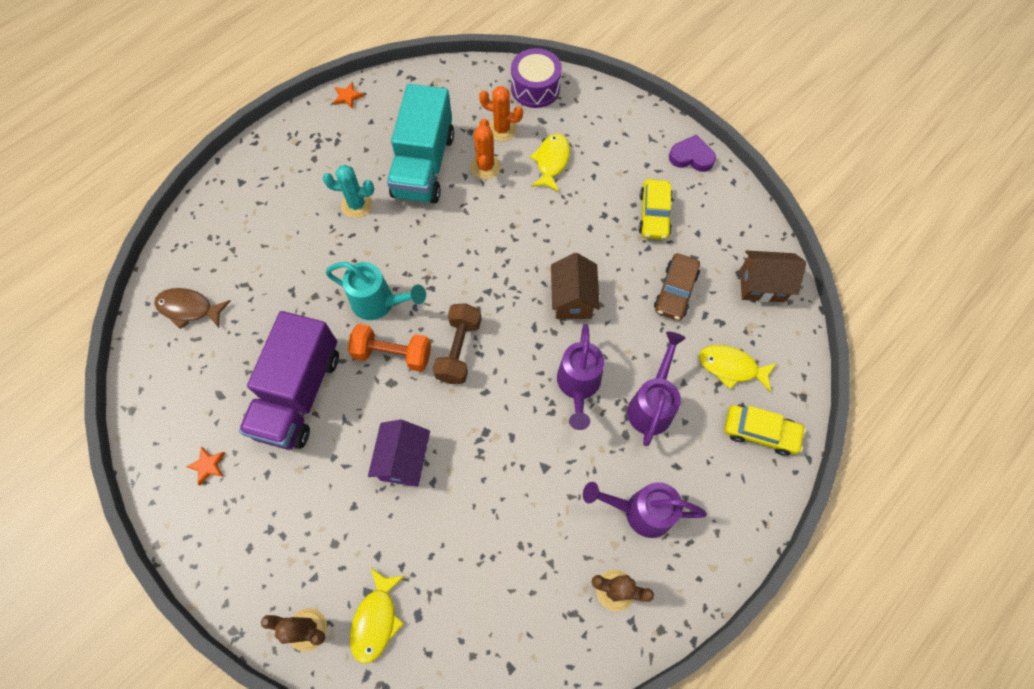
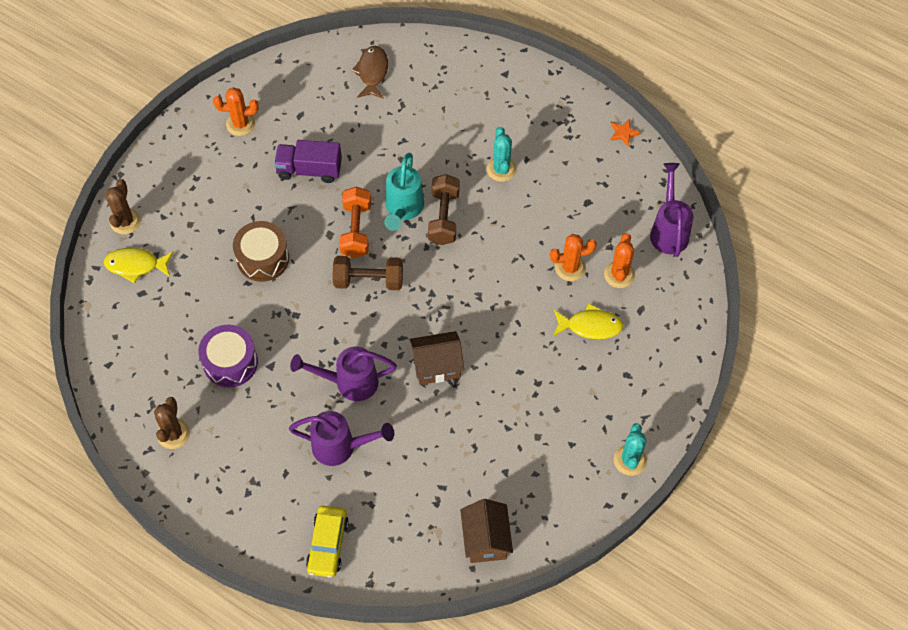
camera: 80 degrees right, 5 degrees down
orange star [186,447,225,486] -> orange cactus [213,87,259,136]
purple truck [239,311,339,449] -> purple truck [274,140,342,183], size x0.63
purple house [368,420,430,487] -> brown drum [233,221,289,282]
turquoise truck [387,84,454,203] -> none
purple drum [511,48,562,108] -> purple drum moved to [198,325,258,388]
purple watering can [583,482,707,538] -> purple watering can moved to [650,163,693,257]
yellow car [638,179,672,240] -> none
brown car [654,254,700,320] -> none
purple heart [669,134,716,172] -> turquoise cactus [614,423,647,476]
yellow fish [699,345,777,392] -> none
none -> brown dumbbell [428,174,460,245]

